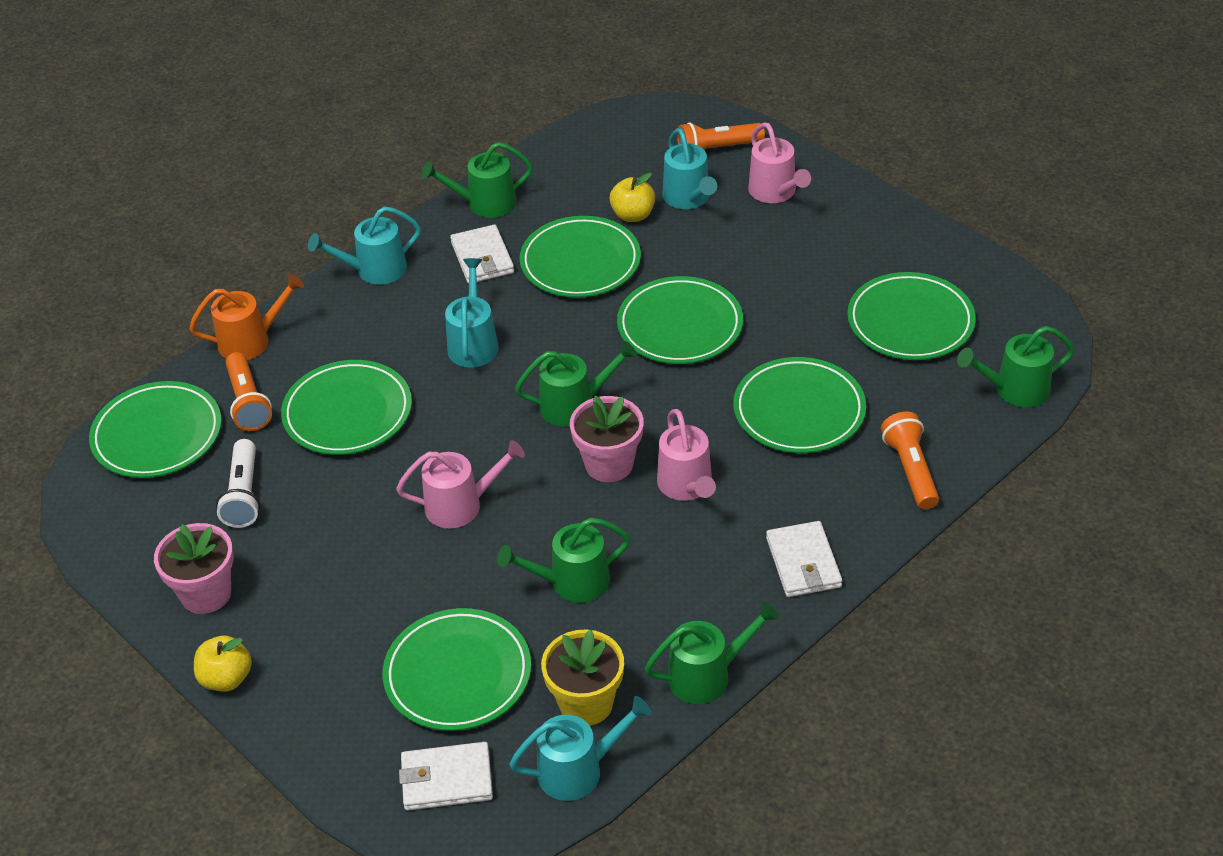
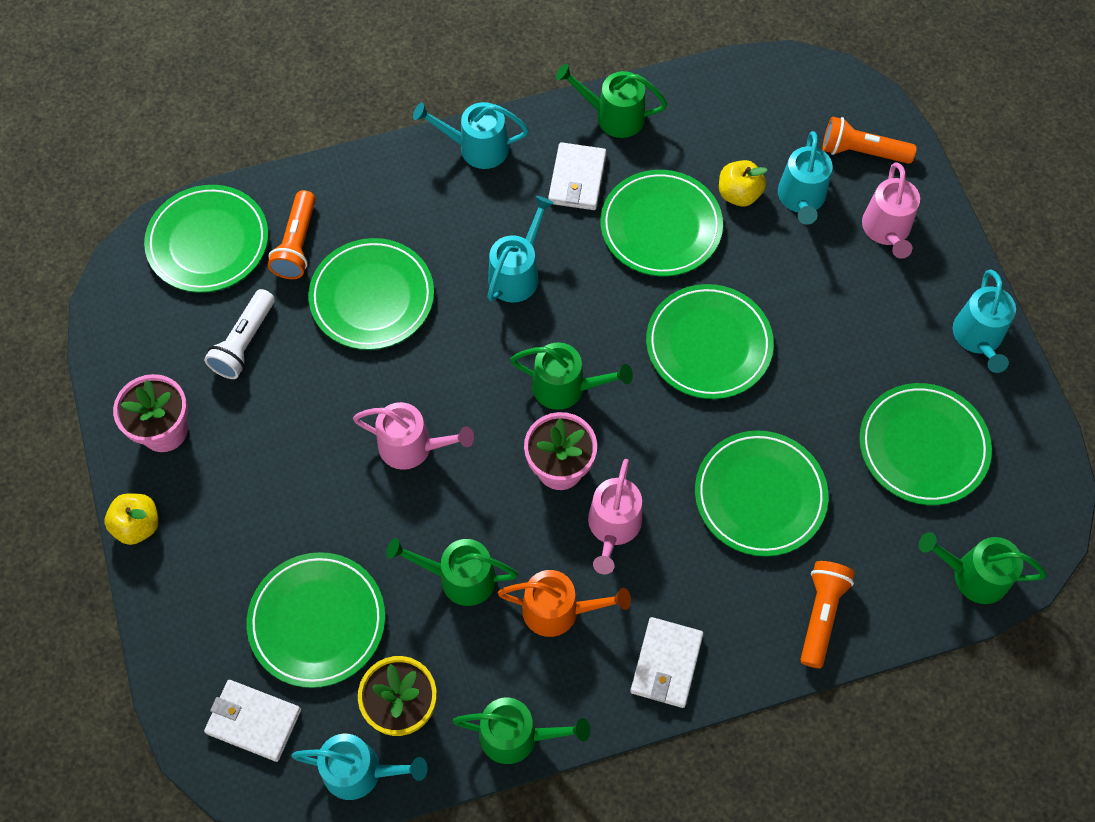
camera: 25 degrees right, 20 degrees up
orange watering can [189,274,304,360] -> orange watering can moved to [498,570,631,637]
none -> turquoise watering can [953,270,1016,373]

